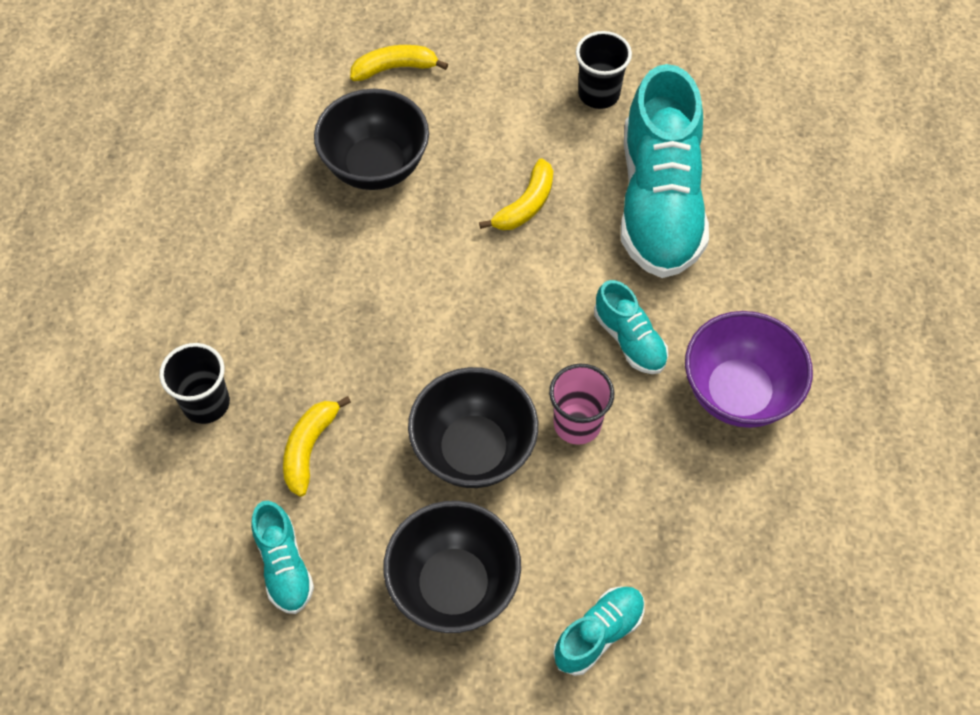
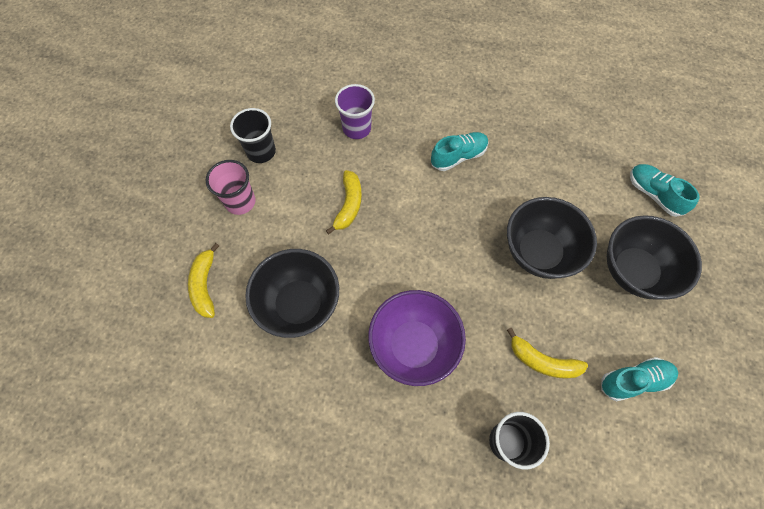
camera: 85 degrees left, 5 degrees up
yellow banana [479,158,553,230] -> yellow banana turned 60 degrees clockwise [326,170,362,234]
pink cup [549,364,614,445] -> pink cup moved to [206,160,256,215]
turquoise shoe [621,64,709,278] -> purple cup [335,84,375,139]
purple bowl [685,311,813,428] -> purple bowl moved to [368,290,466,386]

